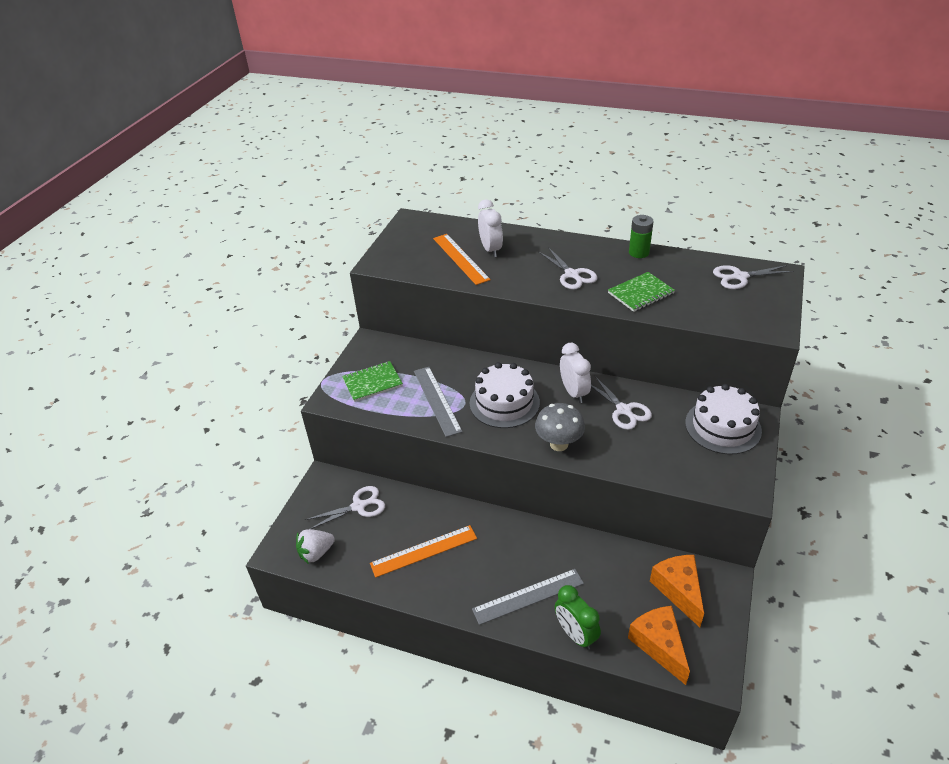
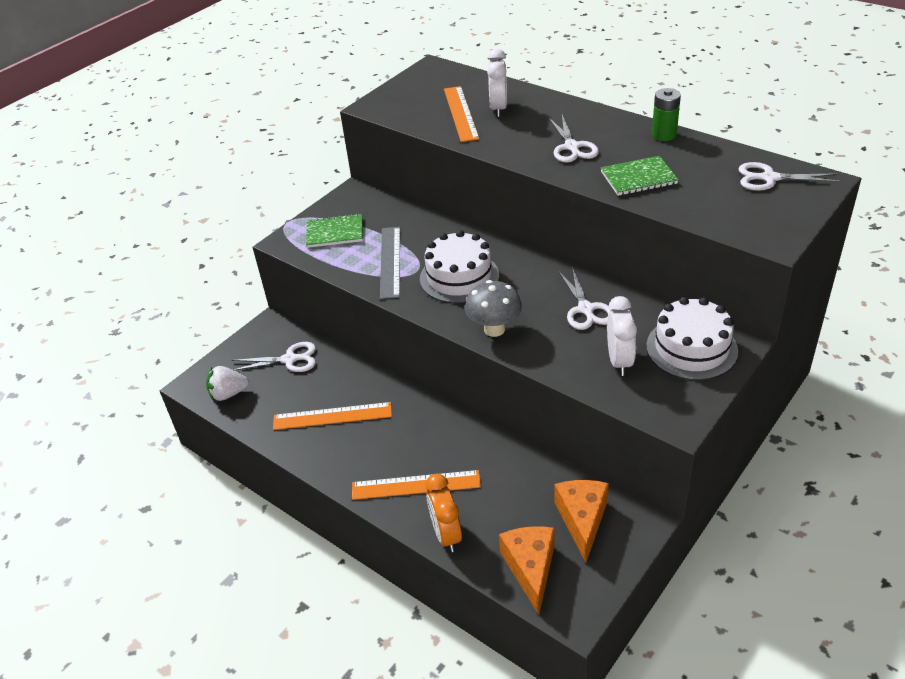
camera: 20 degrees right, 0 degrees up
grey ruler [472,569,584,625] -> orange ruler [352,470,481,500]
green clock [555,585,601,650] -> orange clock [426,474,462,552]
white clock [560,343,591,403] -> white clock moved to [607,296,637,376]

